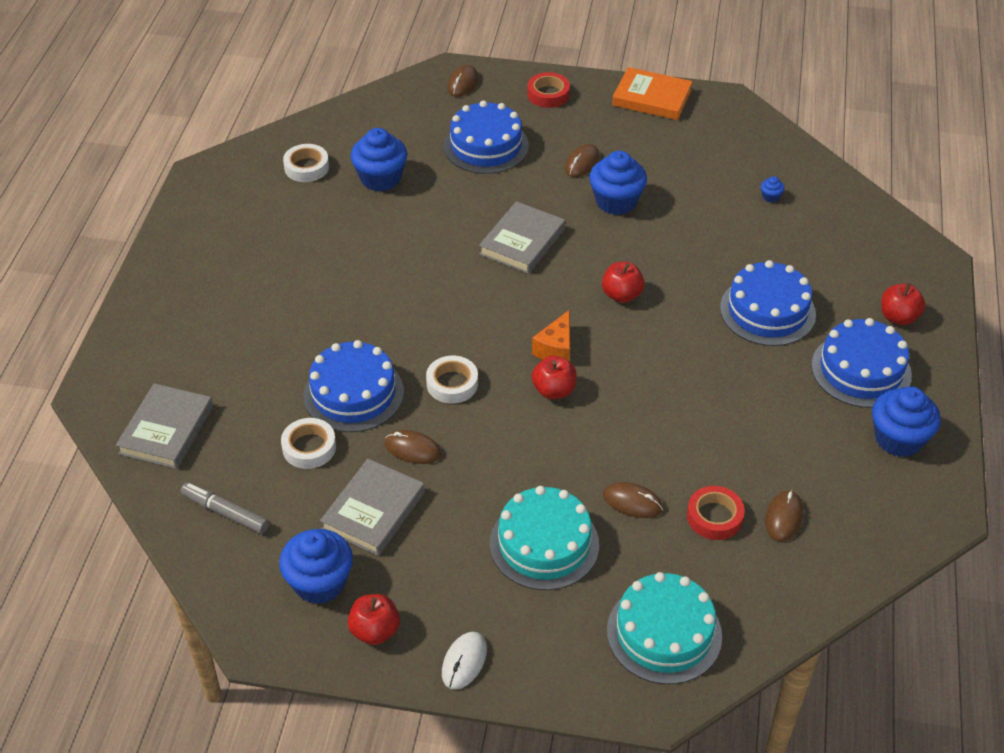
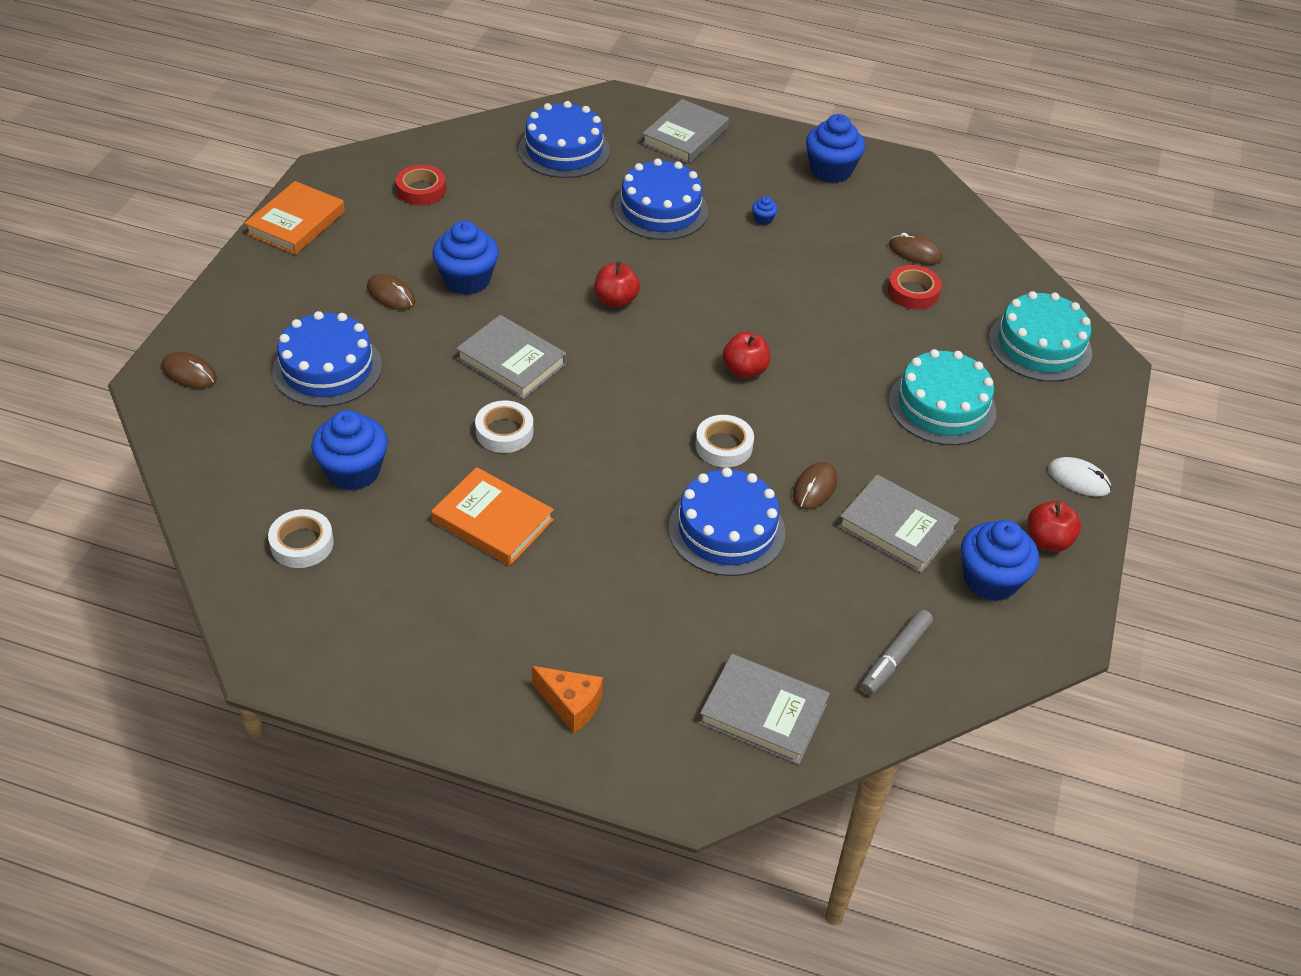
camera: 85 degrees left, 0 degrees up
white tape [281,418,336,469] -> white tape moved to [475,401,533,453]
red tape [527,72,570,108] -> red tape moved to [396,165,446,206]
orange cheese [532,310,570,361] -> orange cheese moved to [532,666,603,733]
brown mouse [603,482,663,518] -> none
blue cupcake [761,176,785,203] -> blue cupcake moved to [752,196,778,225]
blue cake [811,318,912,408] -> blue cake moved to [519,101,610,178]
red apple [881,283,926,325] -> grey book [642,99,729,164]
none -> orange book [431,467,554,566]

